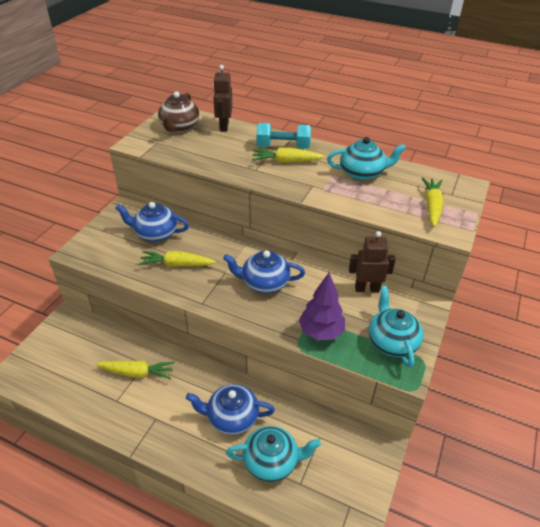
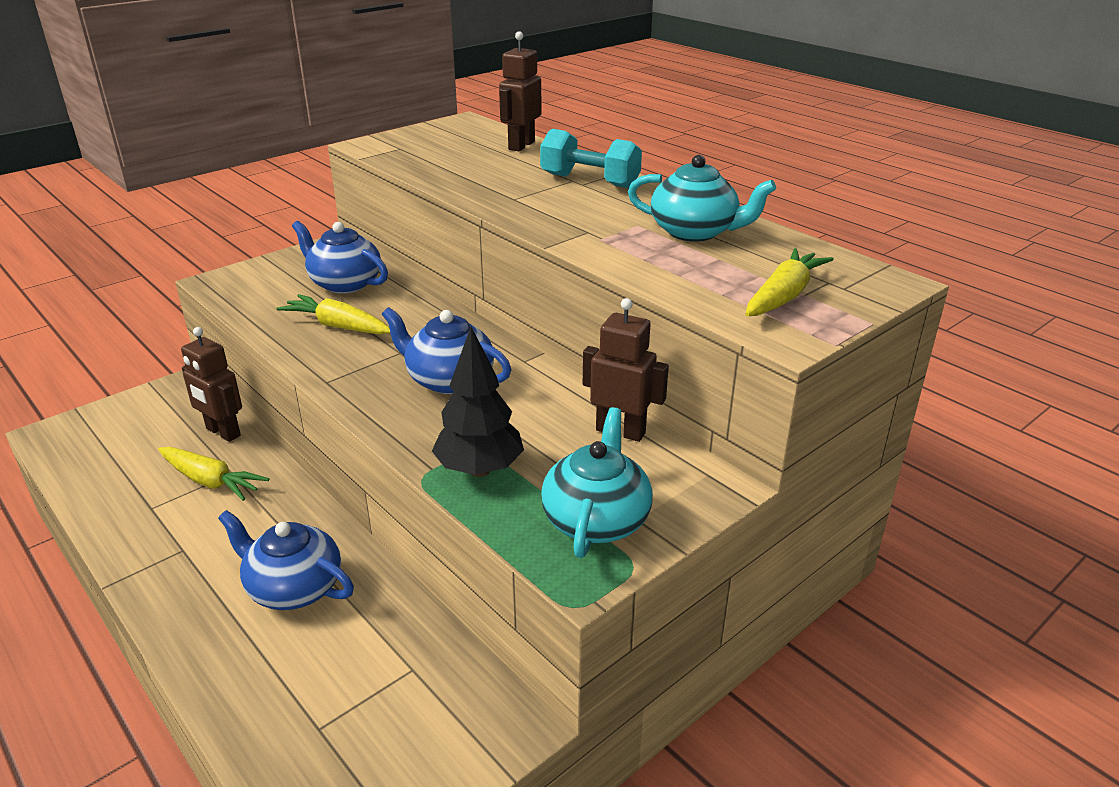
camera: 25 degrees right, 10 degrees down
brown teapot [158,91,199,132] -> none
turquoise teapot [226,426,321,482] -> none
yellow carrot [252,148,325,163] -> none
purple tree [299,273,345,341] -> black tree [432,327,524,477]
none -> brown robot [181,327,242,442]

